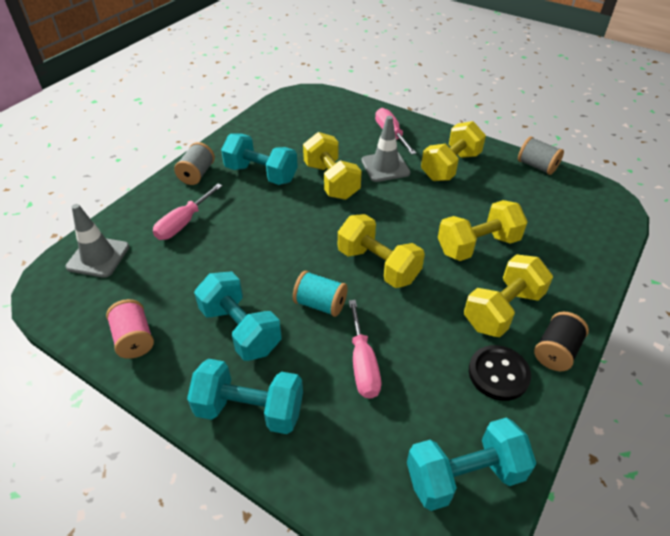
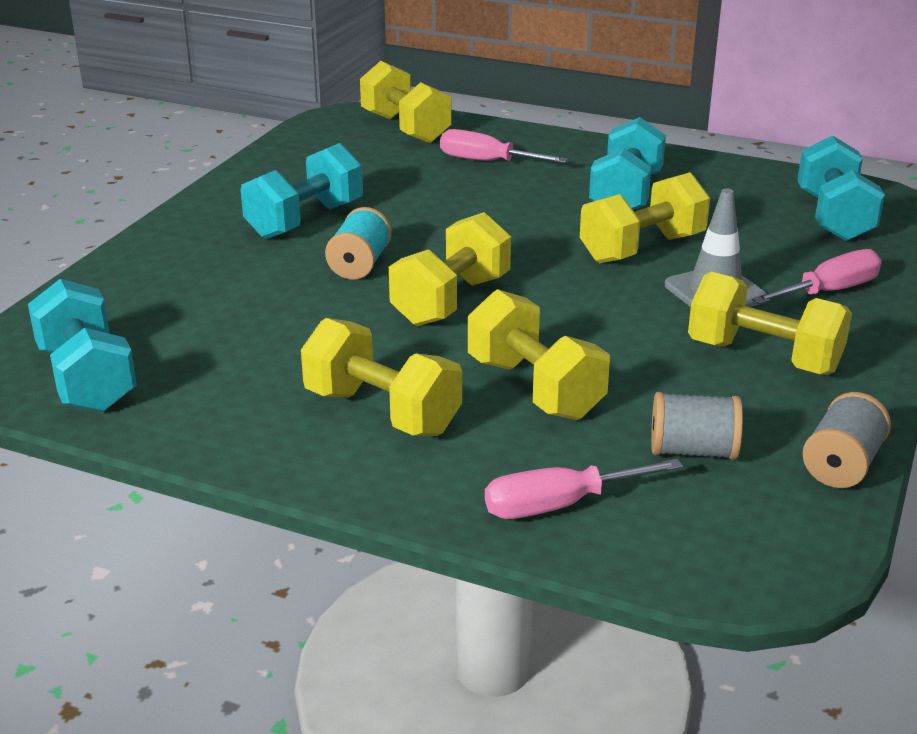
camera: 80 degrees right, 15 degrees down
grey traffic cone [66,204,129,278] -> yellow dumbbell [360,61,451,143]
pink spool [106,299,154,359] -> none
grey spool [174,142,215,185] -> grey spool moved to [651,392,743,460]
turquoise dumbbell [187,359,303,434] -> turquoise dumbbell moved to [797,136,885,241]
pink screwdriver [349,300,381,399] -> pink screwdriver moved to [485,459,683,519]
black button [469,345,531,401] -> none
black spool [534,312,589,371] -> none

